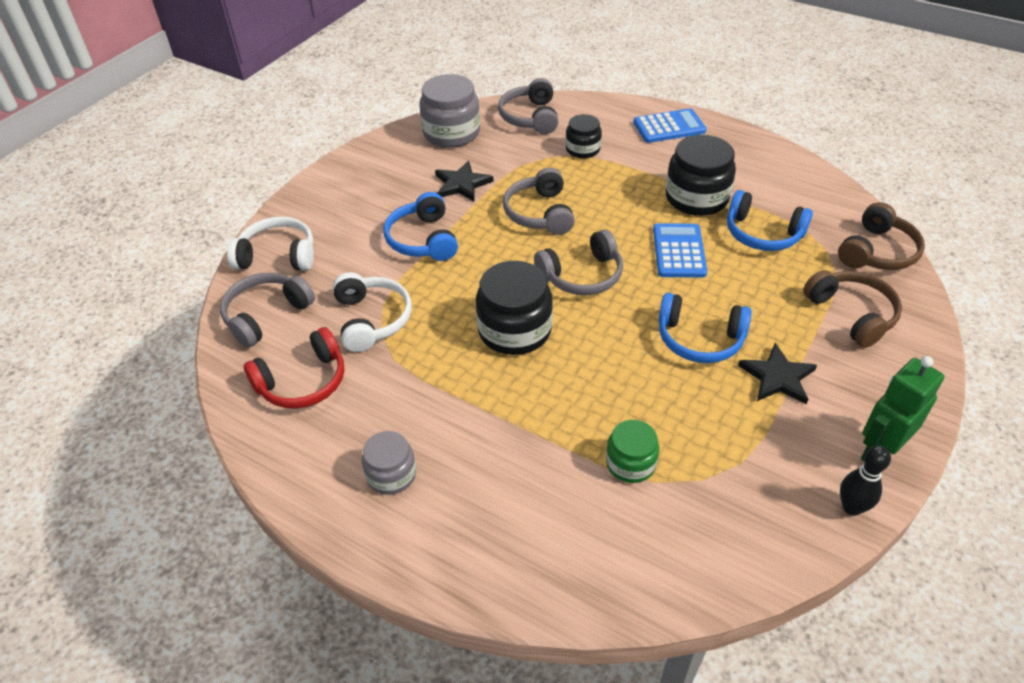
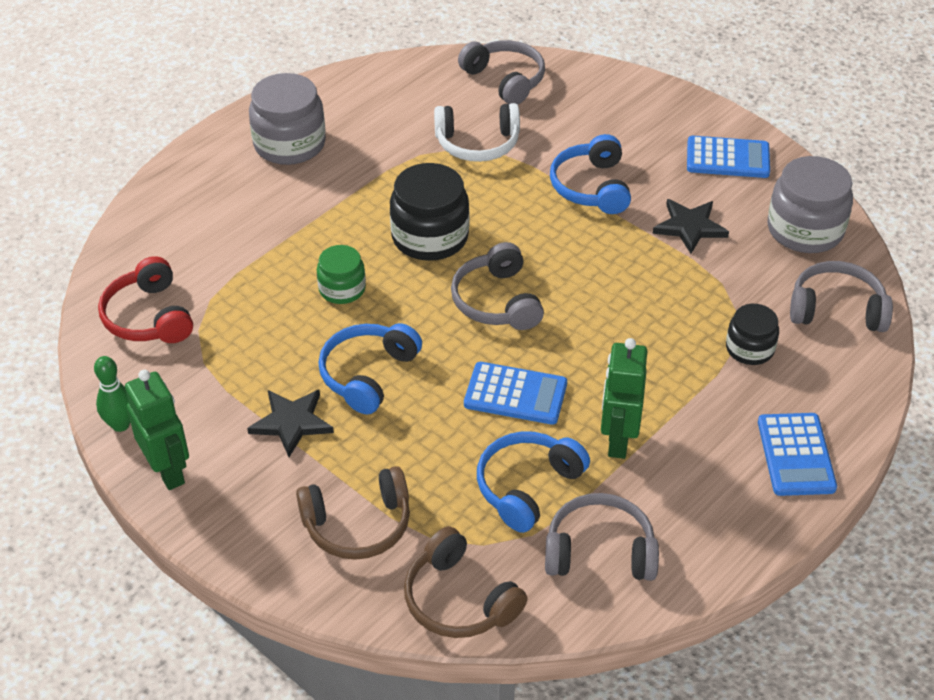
camera: 100 degrees right, 0 degrees up
white headphones [227,216,314,271] -> none
red headphones [244,327,344,409] -> red headphones moved to [98,256,193,343]
grey jar [362,431,416,495] -> grey jar [249,73,326,165], size x1.70
blue headphones [384,192,458,261] -> blue headphones turned 90 degrees counterclockwise [550,134,631,214]
grey headphones [503,168,575,235] -> grey headphones moved to [545,493,659,581]
green jar [606,420,659,483] -> green jar moved to [317,245,366,304]
black jar [666,135,736,216] -> green robot [601,338,647,459]
black bowling pin [840,445,891,516] -> green bowling pin [94,356,130,432]
none -> blue calculator [687,136,770,178]

